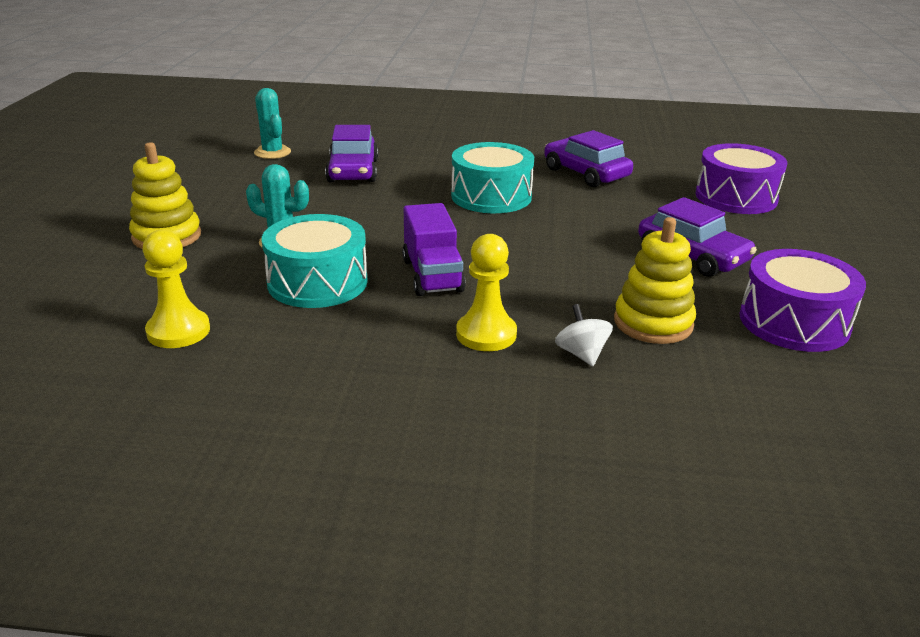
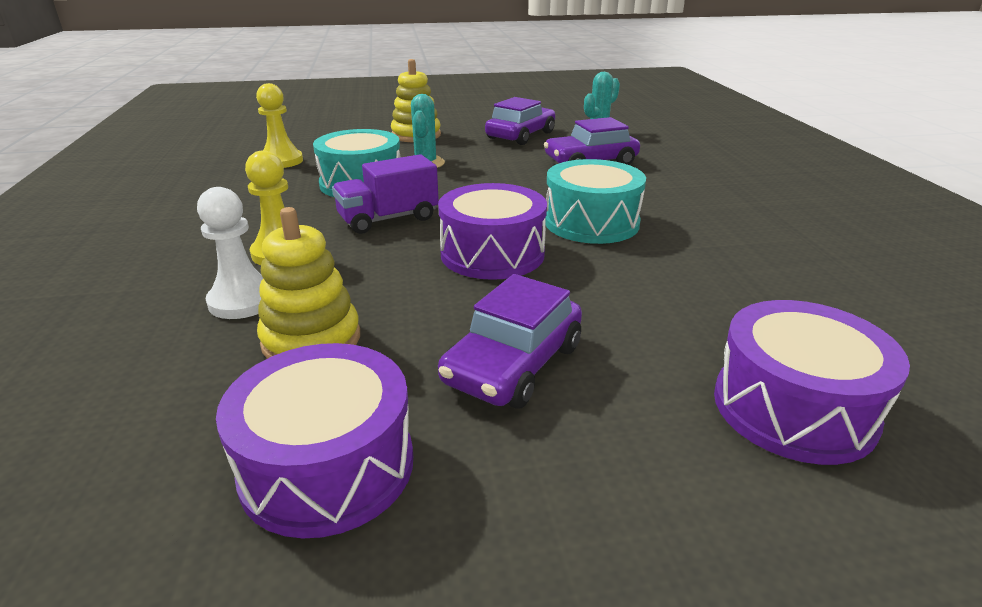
camera: 75 degrees right, 0 degrees up
purple car [544,130,633,187] -> purple car moved to [485,97,555,145]
white spinning top [555,304,613,366] -> white pawn [197,187,263,319]
none -> purple drum [438,183,547,280]

